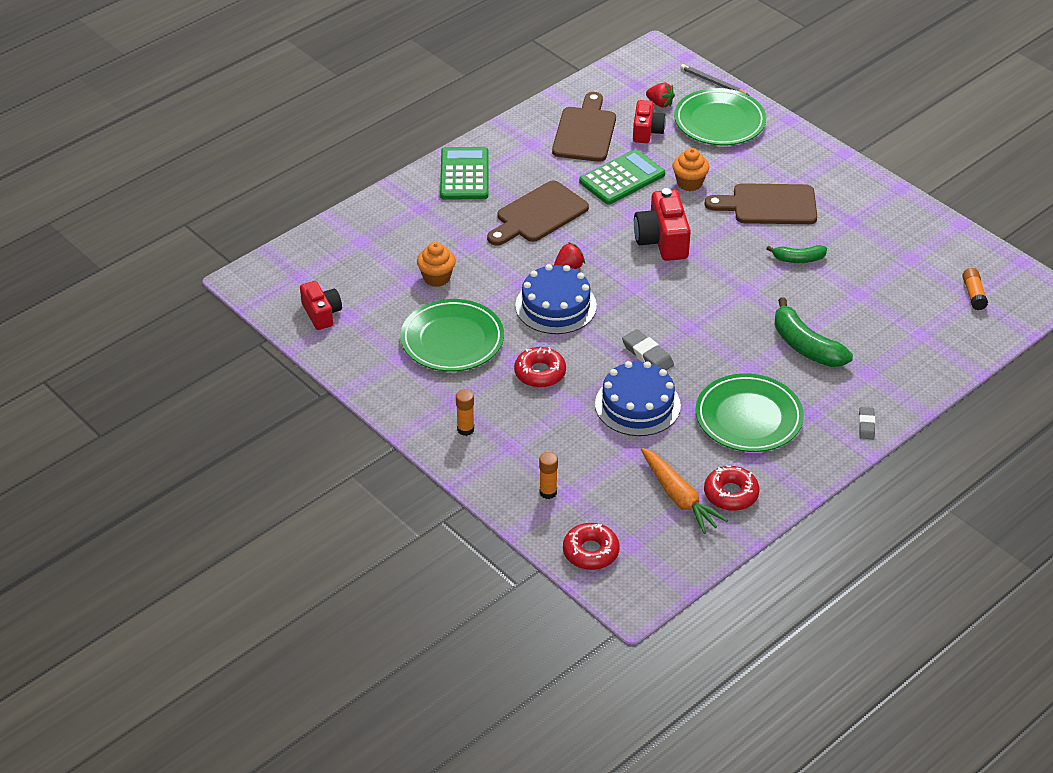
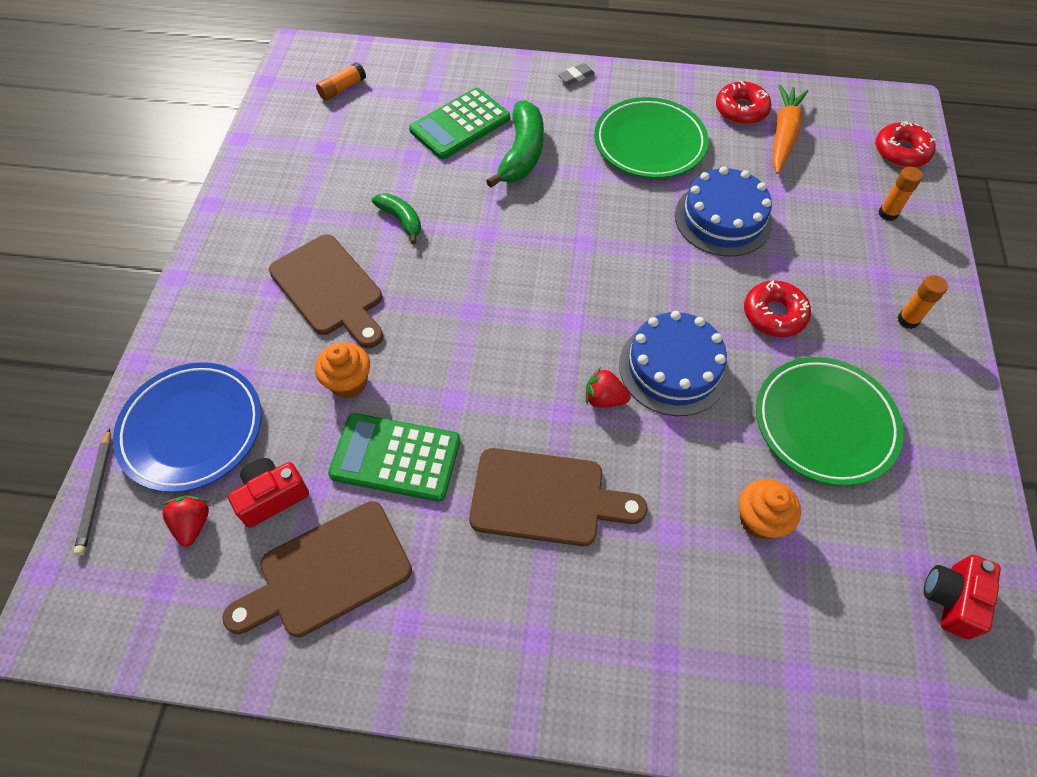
camera: 130 degrees left, 15 degrees up
green calculator [440,147,488,200] -> green calculator moved to [409,88,510,159]
grey eraser [622,329,674,370] -> none
red camera [634,188,691,261] -> none
green plate [674,88,766,145] -> blue plate [113,362,262,492]

